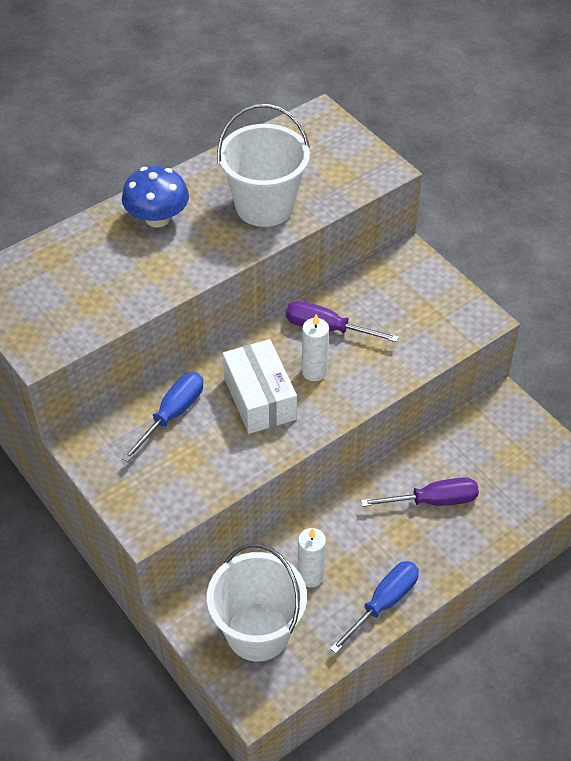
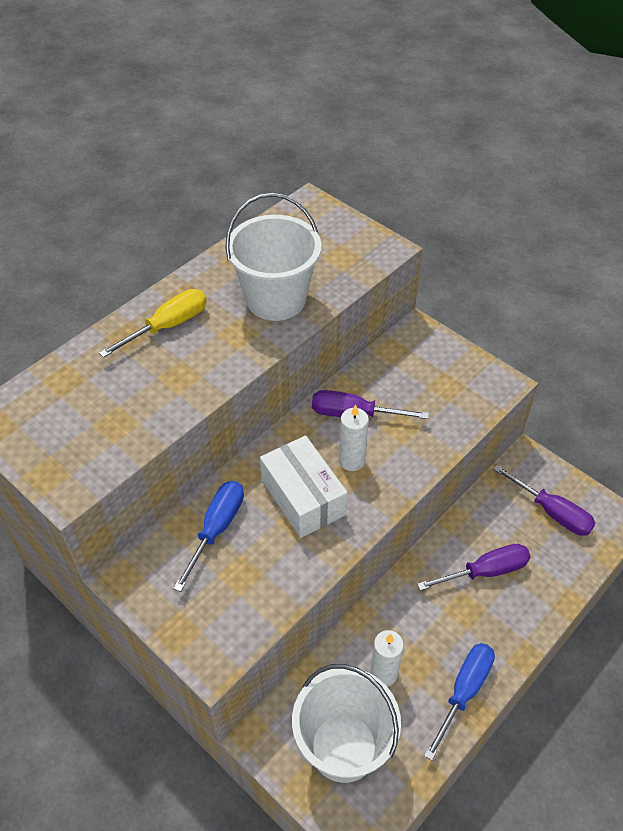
camera: 10 degrees left, 0 degrees up
blue mushroom [122,166,189,227] -> yellow screwdriver [99,289,207,358]
none -> purple screwdriver [493,465,596,536]

